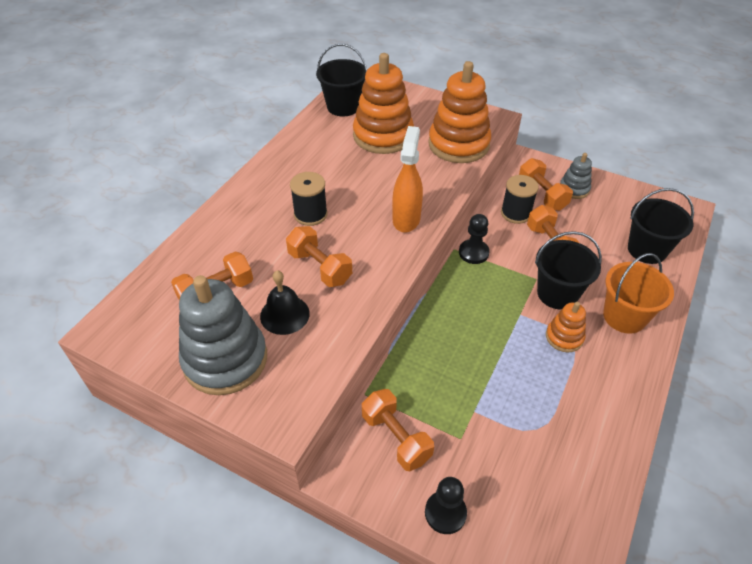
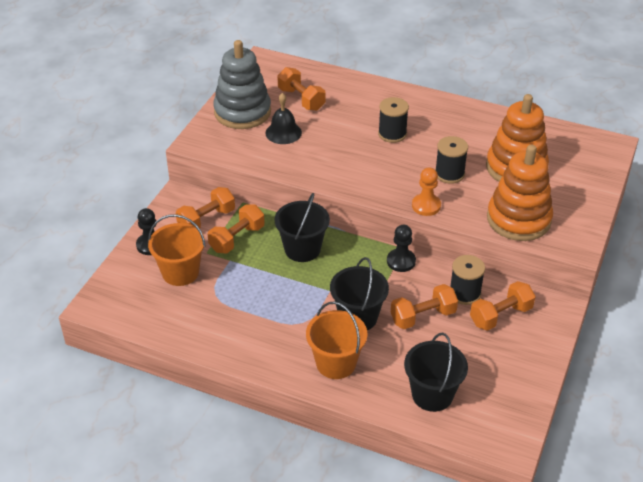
camera: 85 degrees right, 5 degrees down
orange dumbbell [286,226,352,287] -> orange dumbbell moved to [208,204,265,254]
black bucket [316,44,367,116] -> black bucket moved to [275,193,330,262]
orange spray bottle [392,126,423,232] -> none
orange stacking toy [546,302,586,352] -> none
grey stacking toy [560,153,592,199] -> none
none -> orange bucket [148,214,205,286]
none -> orange pawn [412,167,441,216]
none -> black spool [435,136,468,184]

